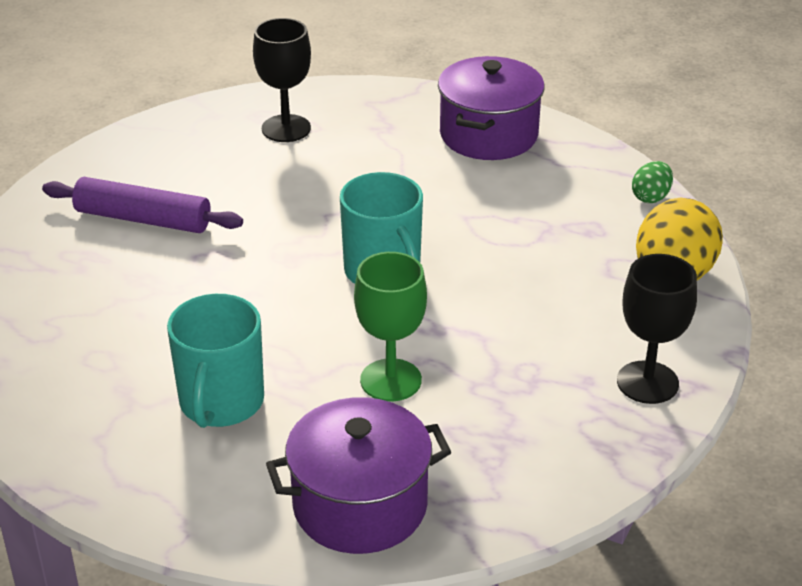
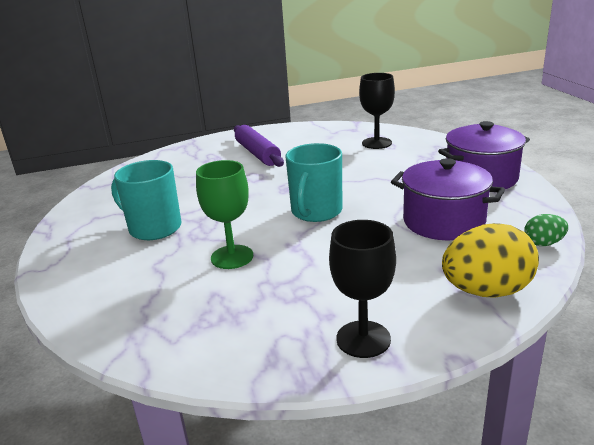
camera: 50 degrees right, 10 degrees down
turquoise mug [167,294,264,428] -> turquoise mug turned 60 degrees clockwise [111,160,181,240]
purple pot [266,397,451,554] -> purple pot moved to [391,158,505,240]

